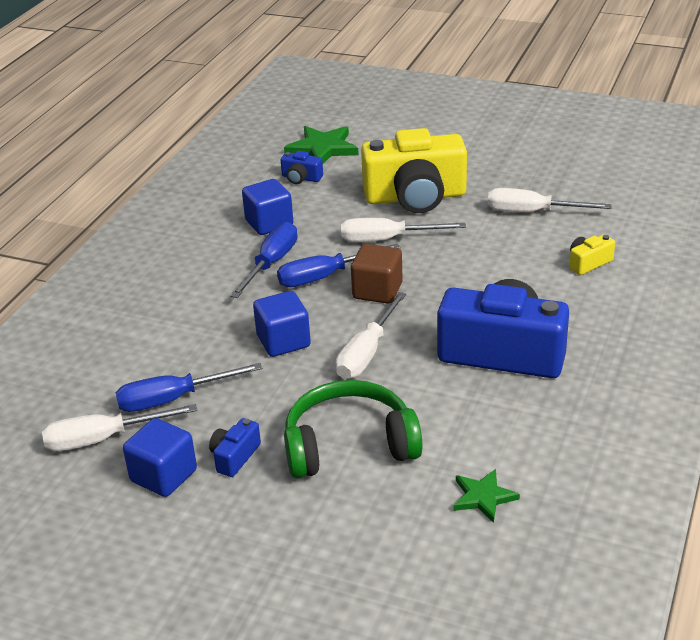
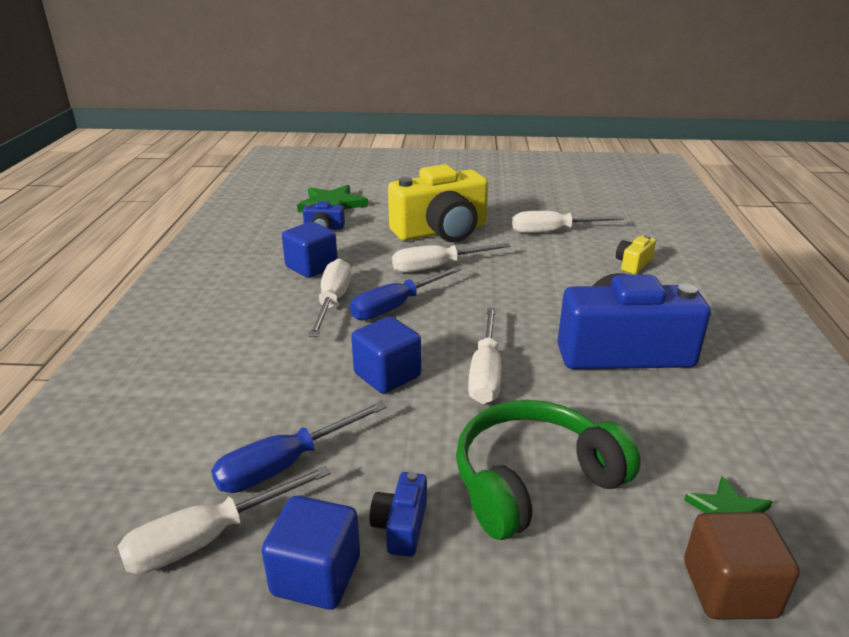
camera: 20 degrees left, 5 degrees down
blue screwdriver [230,222,298,298] -> white screwdriver [309,259,351,337]
brown cube [351,244,403,304] -> brown cube moved to [684,512,800,620]

